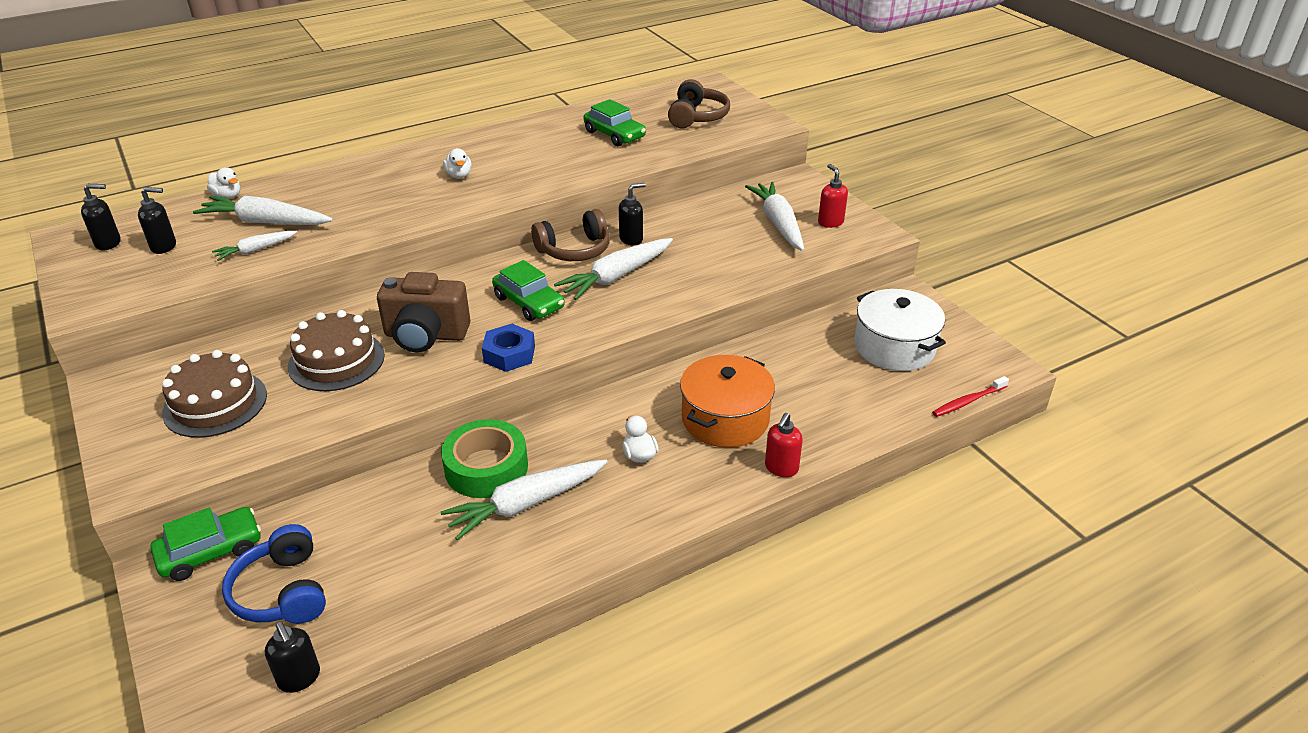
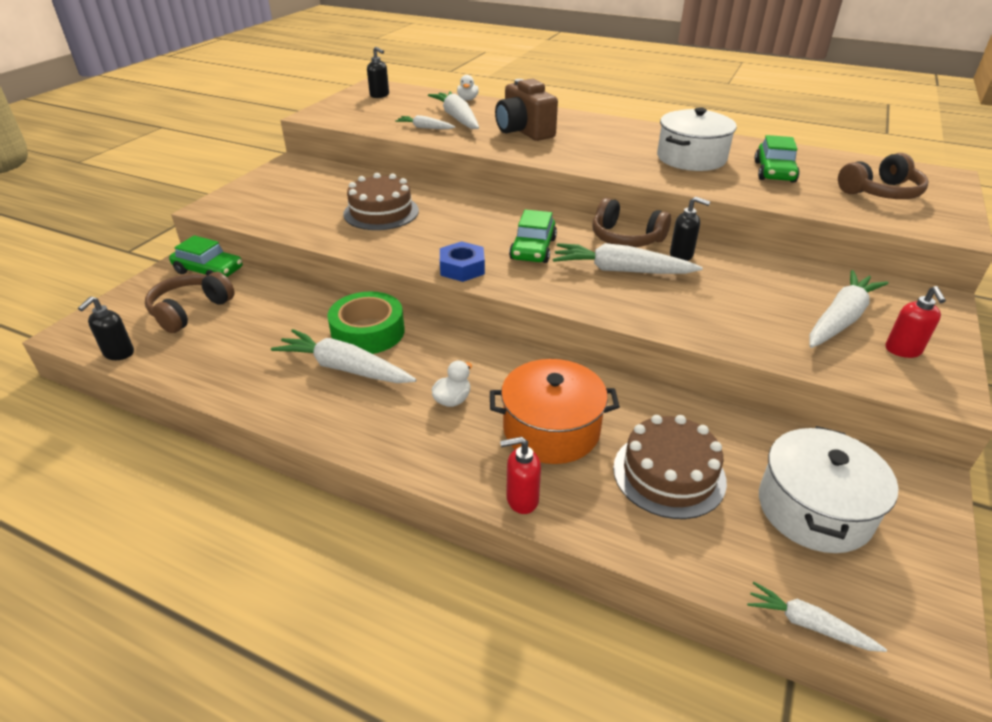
camera: 55 degrees right, 0 degrees up
black soap dispenser [138,187,176,254] -> none
brown cake [162,350,267,438] -> brown cake moved to [613,415,727,519]
blue headphones [222,524,326,624] -> brown headphones [145,272,235,333]
brown camera [377,272,470,353] -> brown camera moved to [495,78,558,141]
white duck [443,148,472,178] -> none
red soap dispenser [818,164,848,228] -> red soap dispenser turned 150 degrees clockwise [886,286,946,358]
red toothbrush [932,376,1009,417] -> white carrot [747,582,887,652]
none -> white pot [657,107,737,171]

